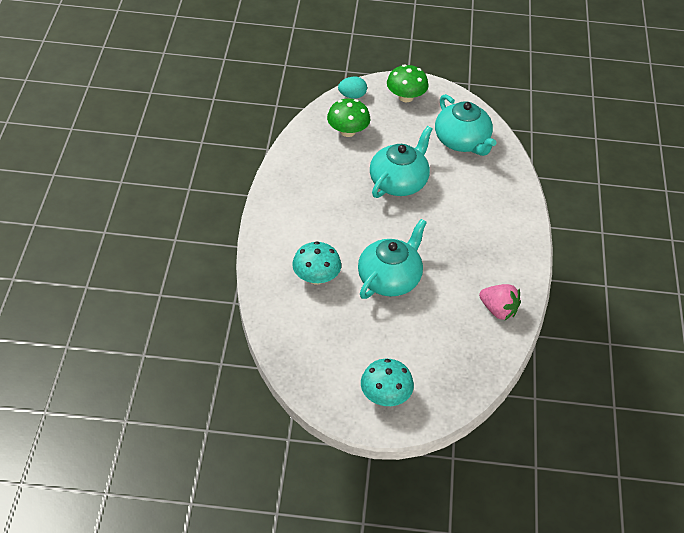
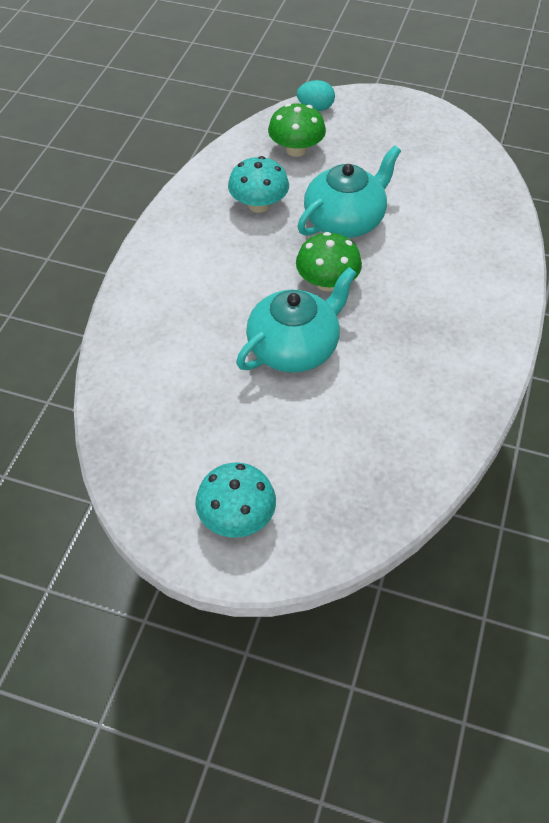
camera: 15 degrees right, 5 degrees up
turquoise mushroom [292,241,341,285] -> turquoise mushroom moved to [228,156,289,213]
green mushroom [387,64,428,102] -> green mushroom moved to [296,232,362,291]
turquoise teapot [435,94,497,156] -> none
pink strawberry [479,284,521,321] -> none

